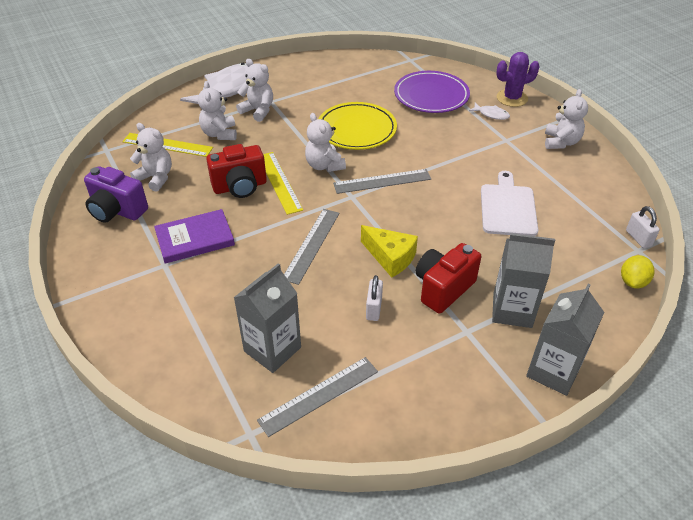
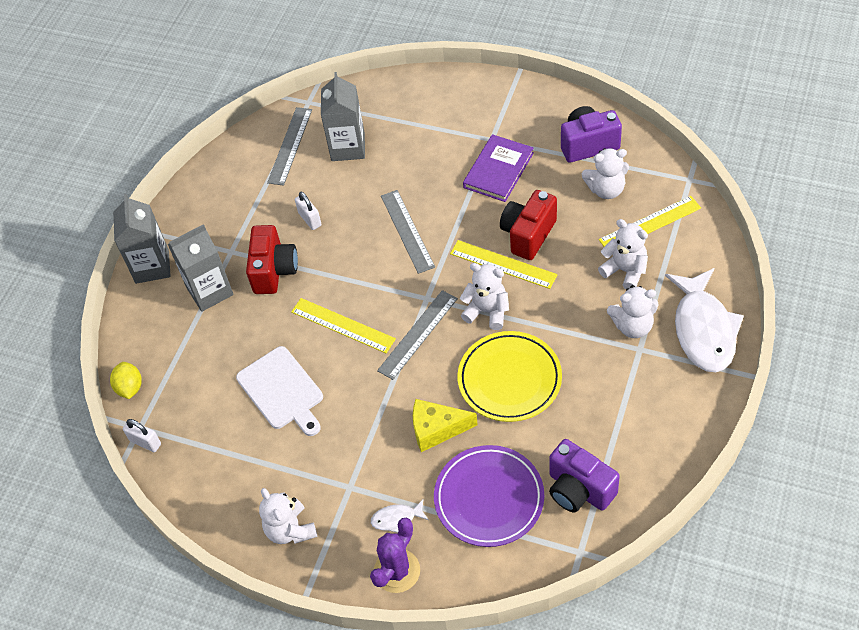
camera: 145 degrees right, 10 degrees up
yellow cheese [361,225,418,278] -> yellow cheese moved to [413,399,478,452]
none -> yellow ruler [291,298,396,353]
none -> purple camera [549,439,620,512]

